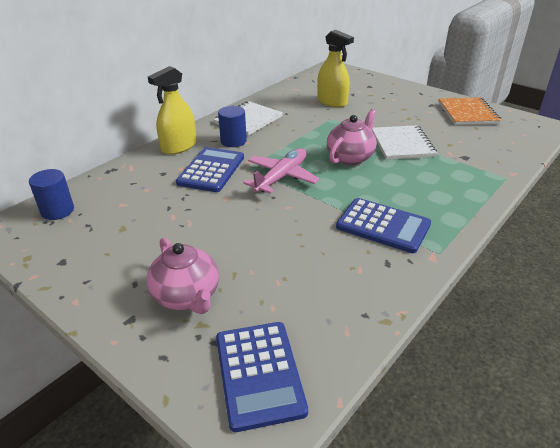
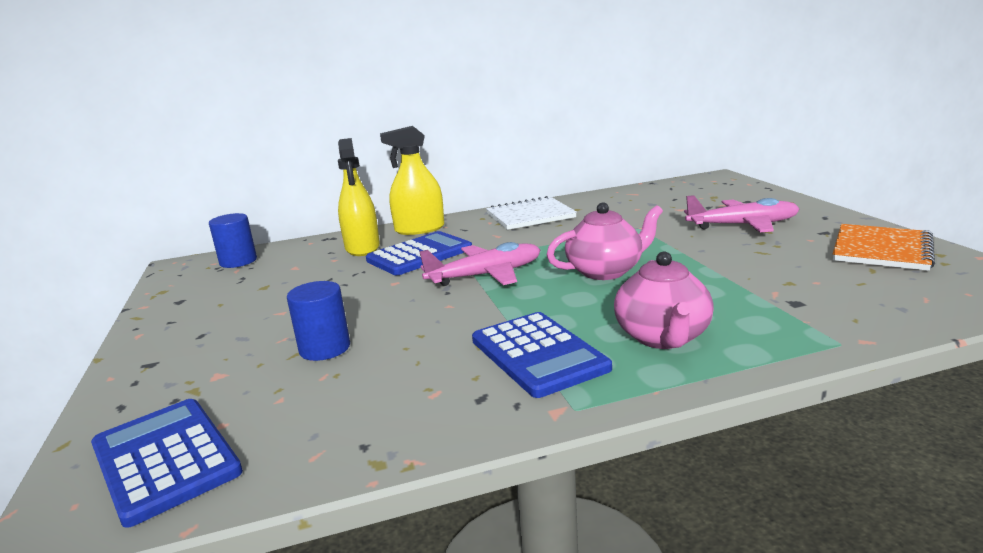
camera: 35 degrees right, 15 degrees down
pink teapot [147,238,219,314] -> pink teapot moved to [614,251,714,349]
blue calculator [216,322,308,432] -> blue calculator turned 120 degrees clockwise [91,399,243,528]
blue cylinder [218,106,247,147] -> blue cylinder moved to [287,281,350,361]
yellow spray bottle [317,30,354,107] -> yellow spray bottle moved to [338,138,380,256]
white notebook [372,125,437,160] -> none
none -> pink plane [684,195,799,232]

